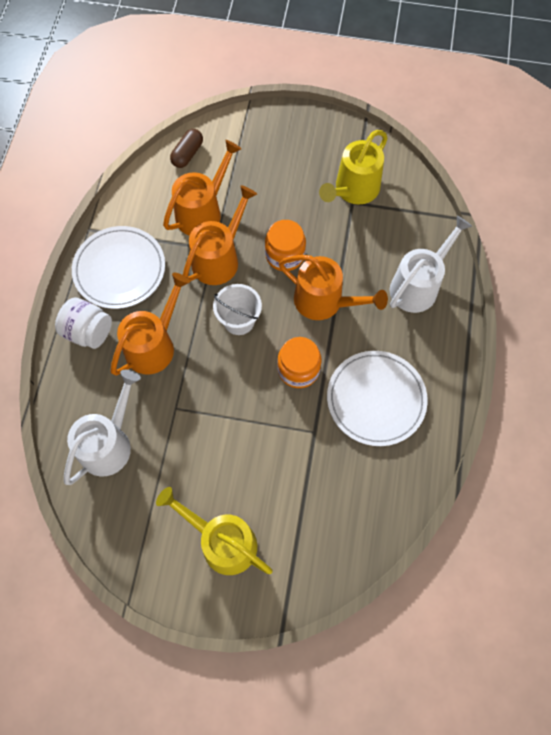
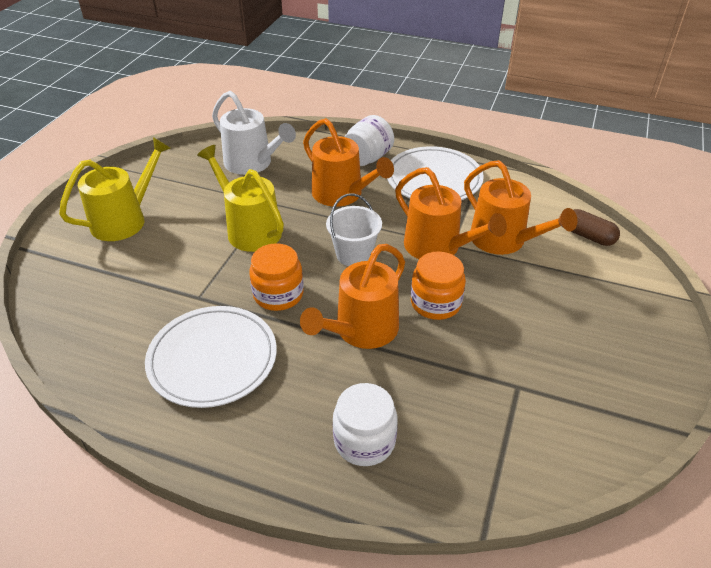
camera: 100 degrees right, 25 degrees down
yellow watering can [319,130,388,205] -> yellow watering can moved to [197,145,284,252]
white watering can [390,216,472,313] -> white jar [333,383,397,466]

